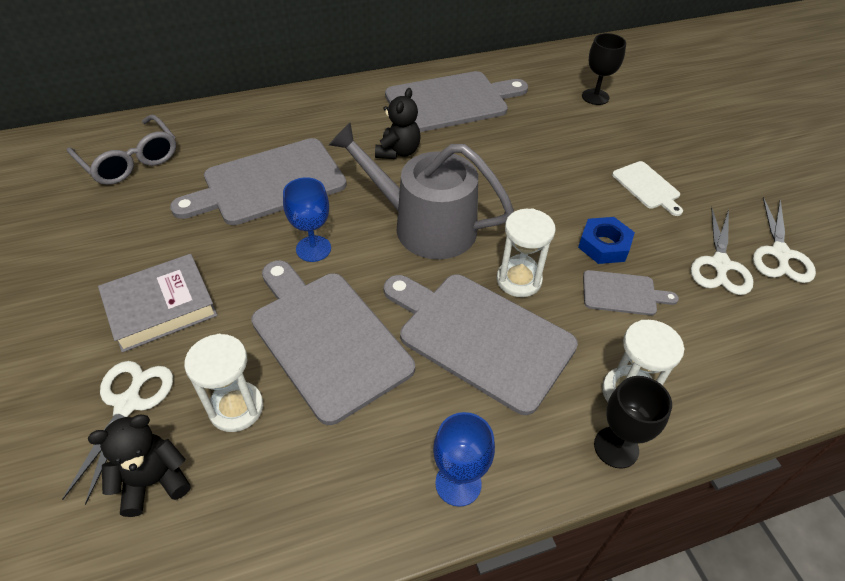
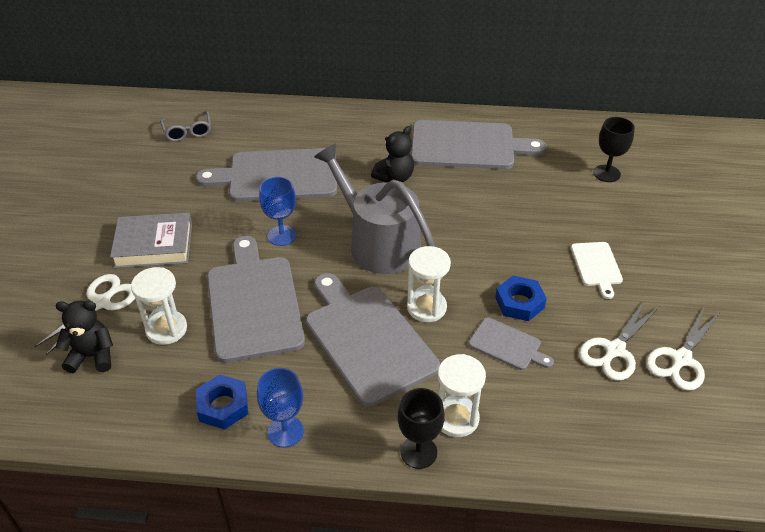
camera: 25 degrees right, 5 degrees down
grey glasses [67,114,176,185] -> grey glasses [160,111,211,142], size x0.65
none -> blue nut [196,374,248,430]

